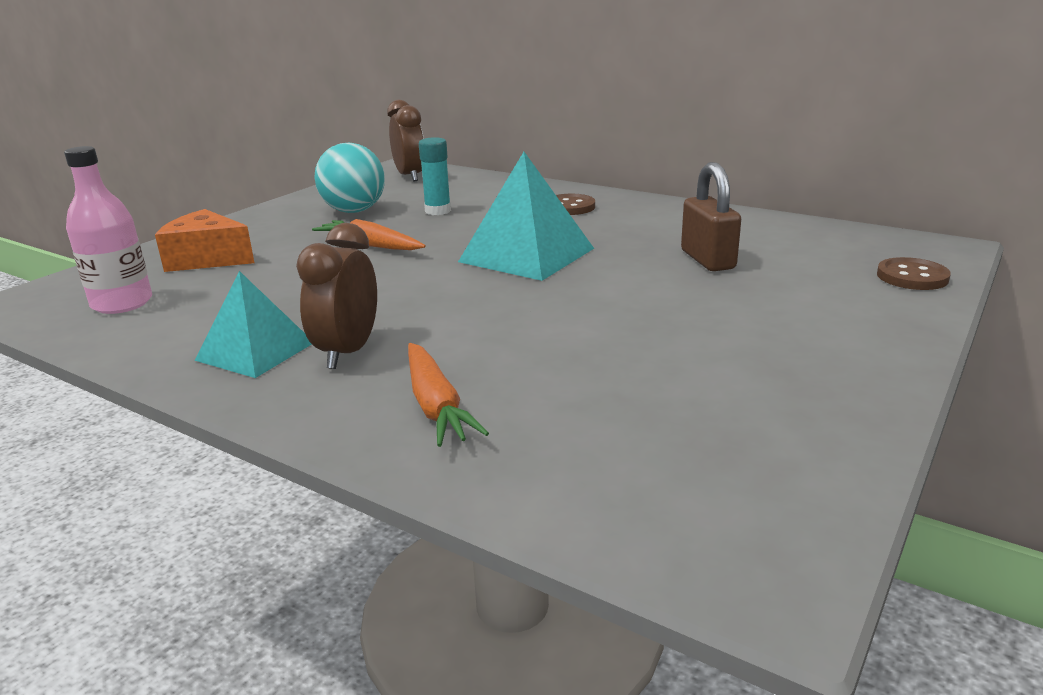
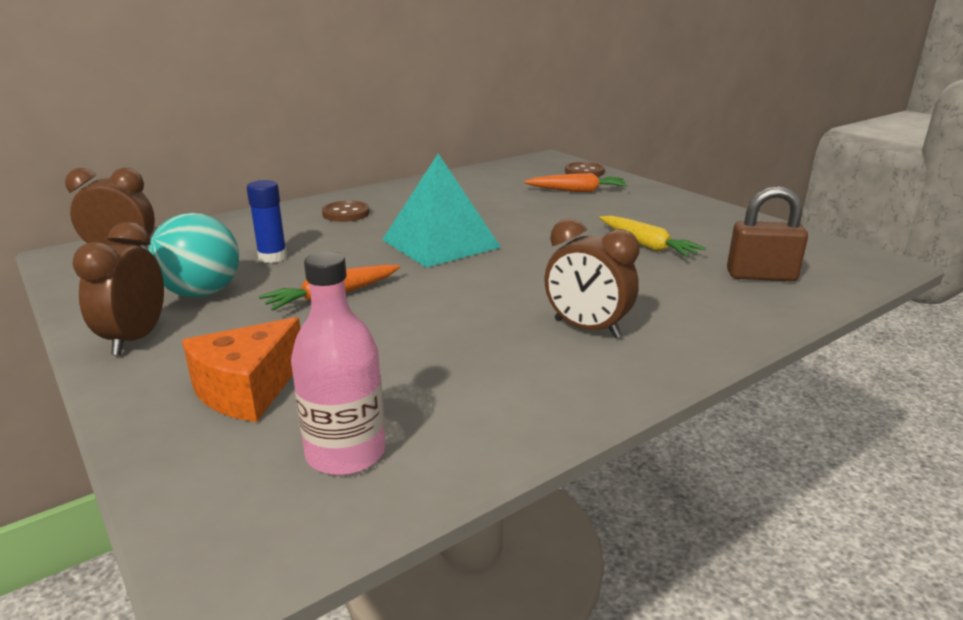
camera: 70 degrees left, 0 degrees up
turquoise pyramid [194,271,312,378] -> none
orange carrot [408,343,489,447] -> orange carrot moved to [524,173,627,192]
turquoise glue stick [419,137,451,215] -> blue glue stick [247,180,287,263]
brown padlock [681,162,741,271] -> brown padlock moved to [727,186,808,281]
none -> brown clock [72,222,164,355]
none -> yellow carrot [599,216,706,257]

